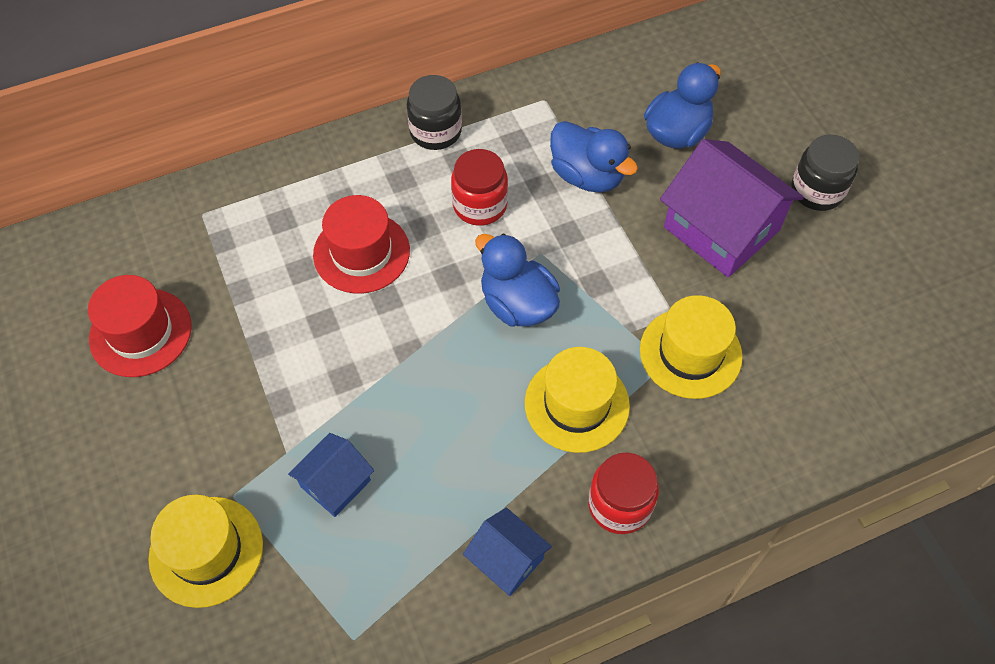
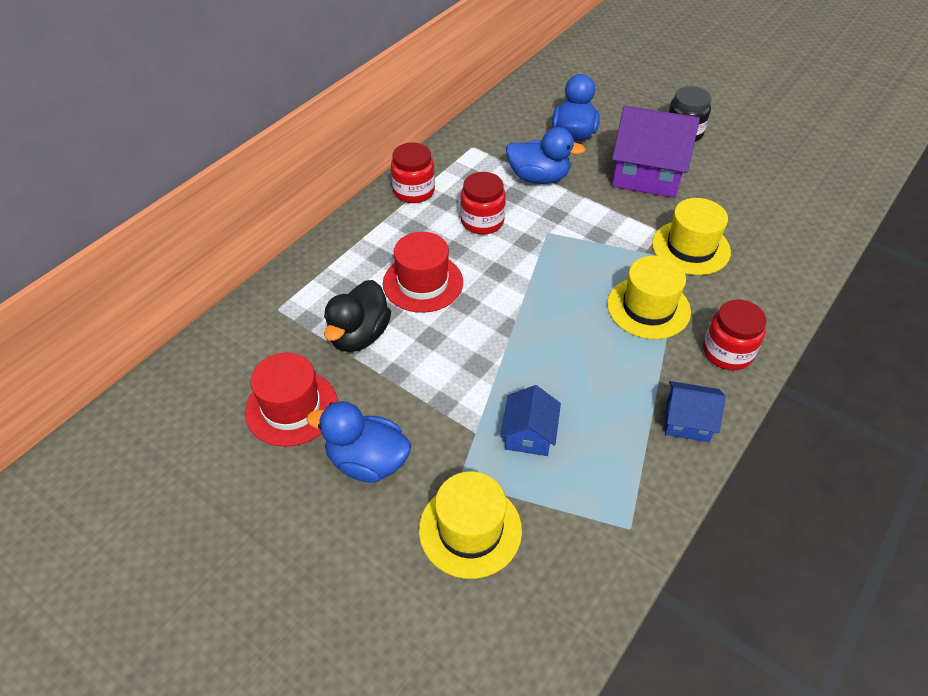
camera: 30 degrees left, 10 degrees down
black jar [407,75,462,150] -> red jar [391,142,435,203]
blue duck [475,233,560,327] -> blue duck moved to [306,401,411,483]
none -> black duck [324,280,391,352]

